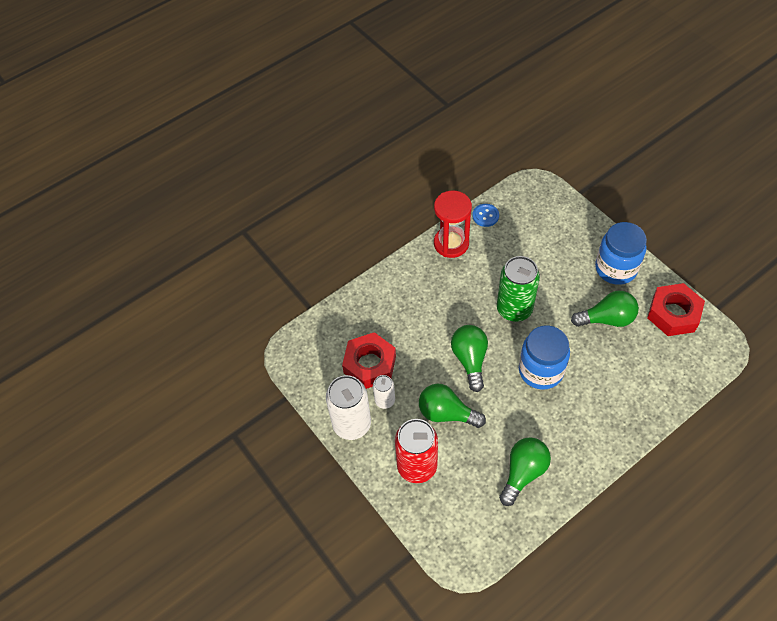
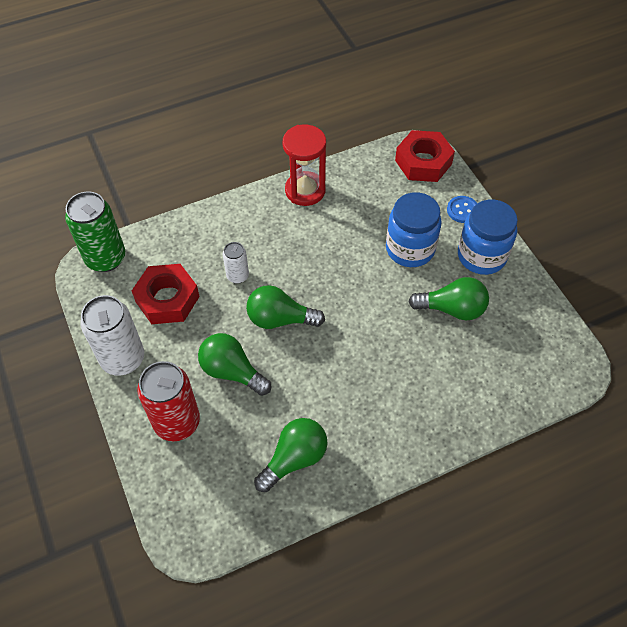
camera: 10 degrees right, 0 degrees up
white can [373,375,395,409] -> white can moved to [223,242,249,284]
green light bulb [451,325,488,392] -> green light bulb turned 90 degrees counterclockwise [246,285,325,329]
blue button [472,204,499,227] -> blue button moved to [447,196,477,223]
green can [497,256,540,322] -> green can moved to [65,191,125,272]
blue jar [519,326,570,390] -> blue jar moved to [386,192,442,267]
red nut [647,283,705,336] -> red nut moved to [395,130,455,182]

